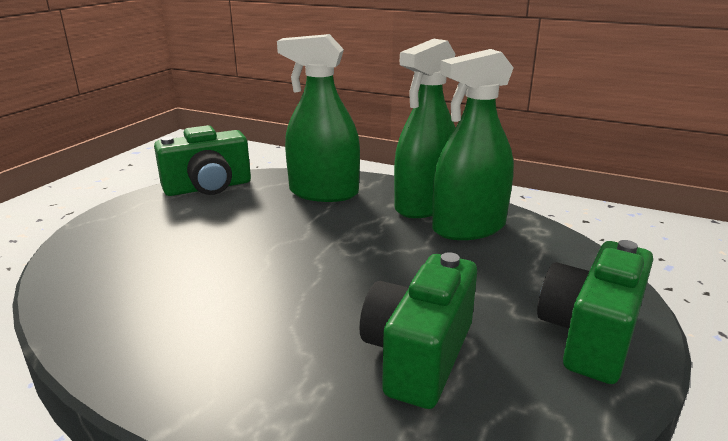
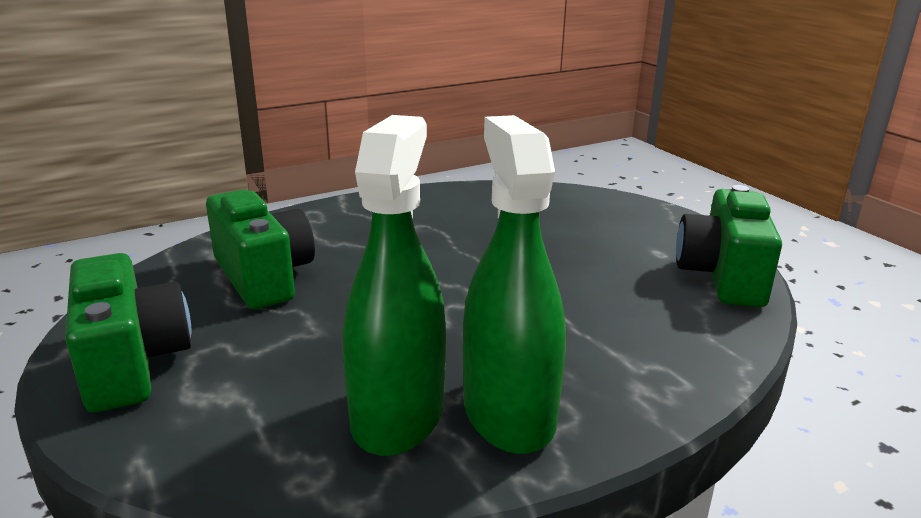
camera: 125 degrees right, 0 degrees up
green spray bottle [277,34,360,202] -> none

